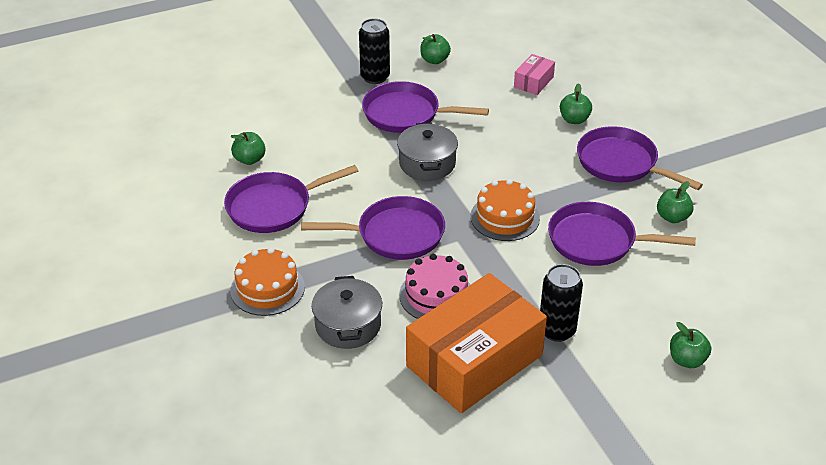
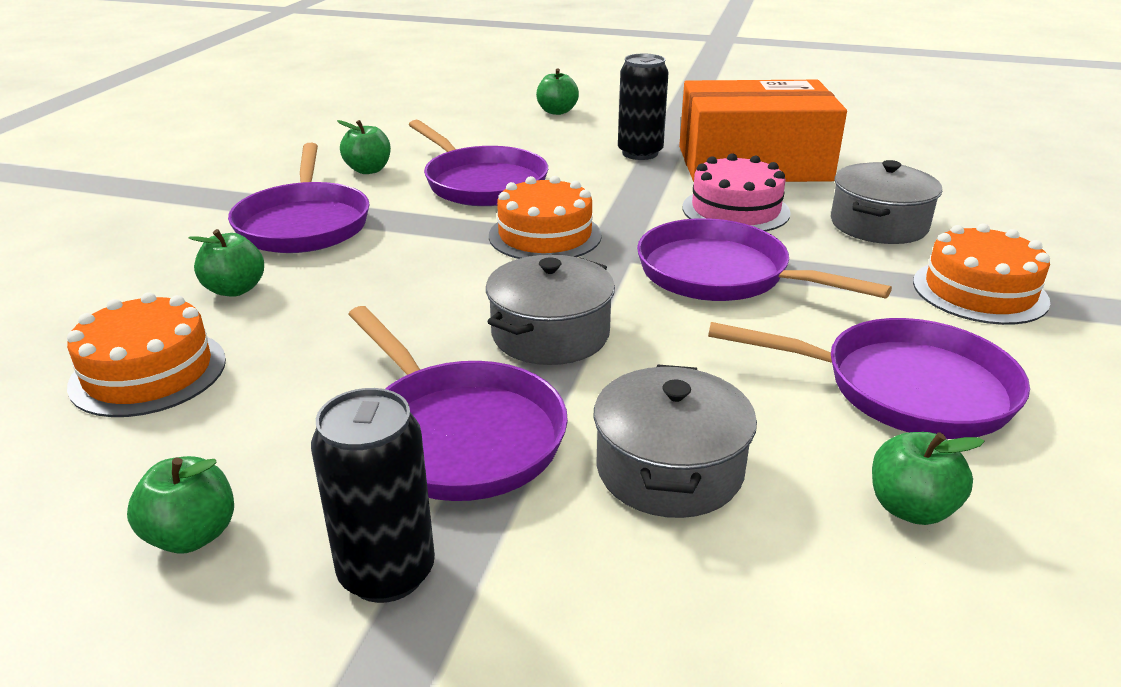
camera: 140 degrees left, 10 degrees down
pink box [514,54,555,95] -> orange cake [67,292,226,417]
none -> grey pot [594,365,757,518]

